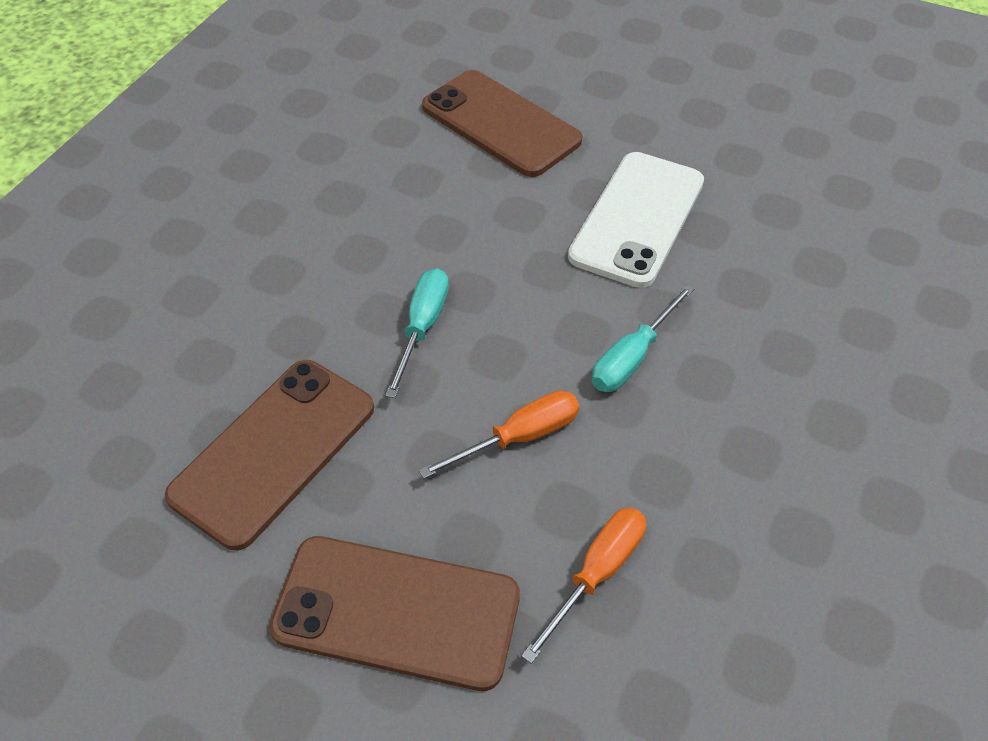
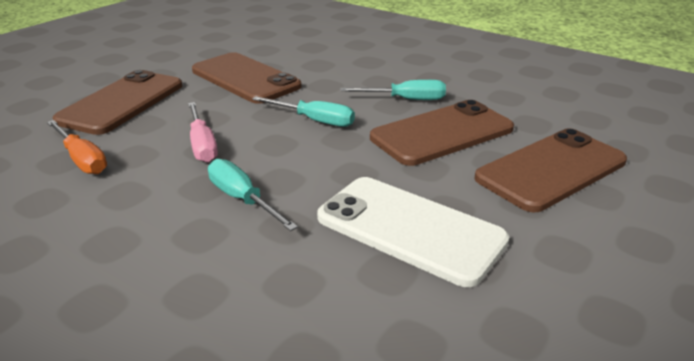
camera: 100 degrees right, 20 degrees down
orange screwdriver [419,391,579,479] -> pink screwdriver [188,102,218,162]
none -> turquoise screwdriver [340,80,446,100]
none -> brown phone [370,100,514,166]

